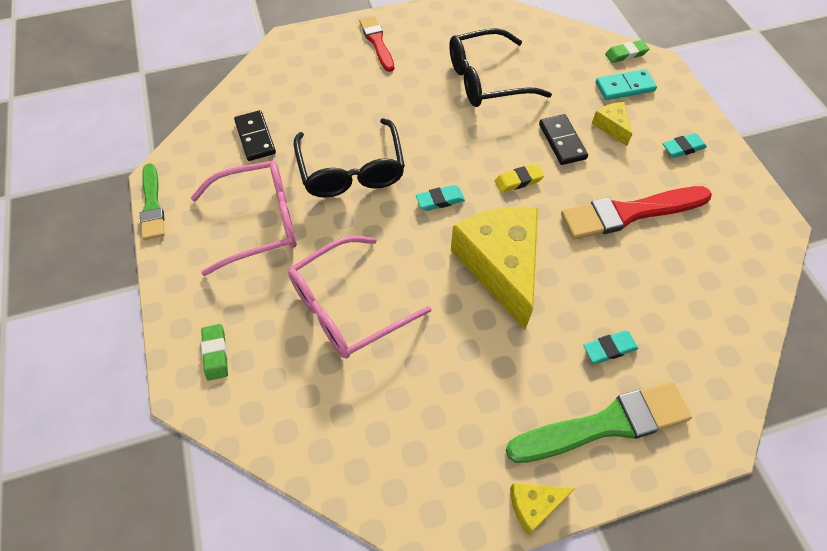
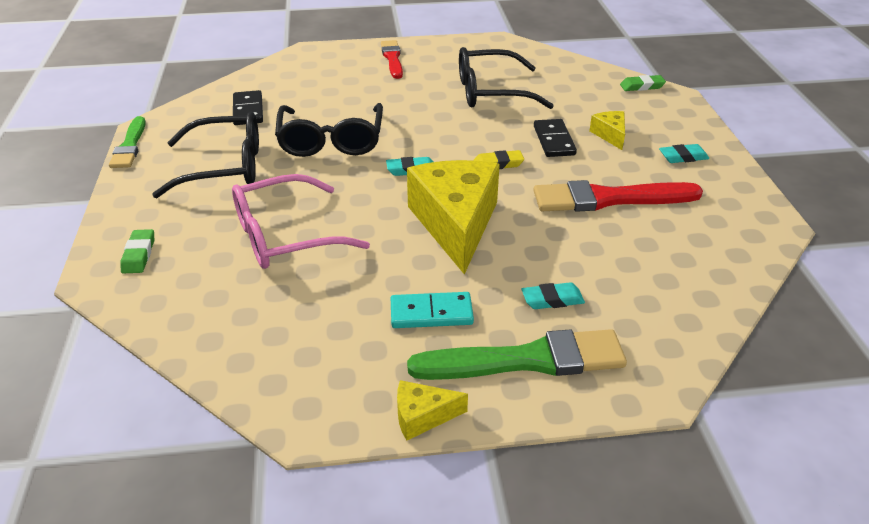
camera: 10 degrees right, 20 degrees down
pink glasses [191,160,297,276] -> black glasses [152,112,259,198]
turquoise domino [596,69,657,100] -> turquoise domino moved to [391,292,474,328]

